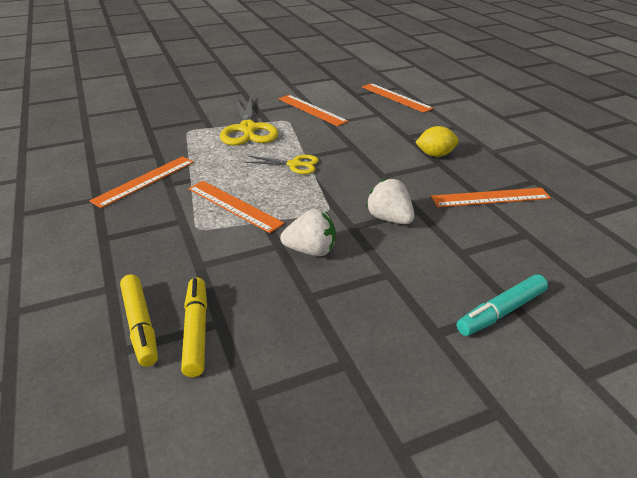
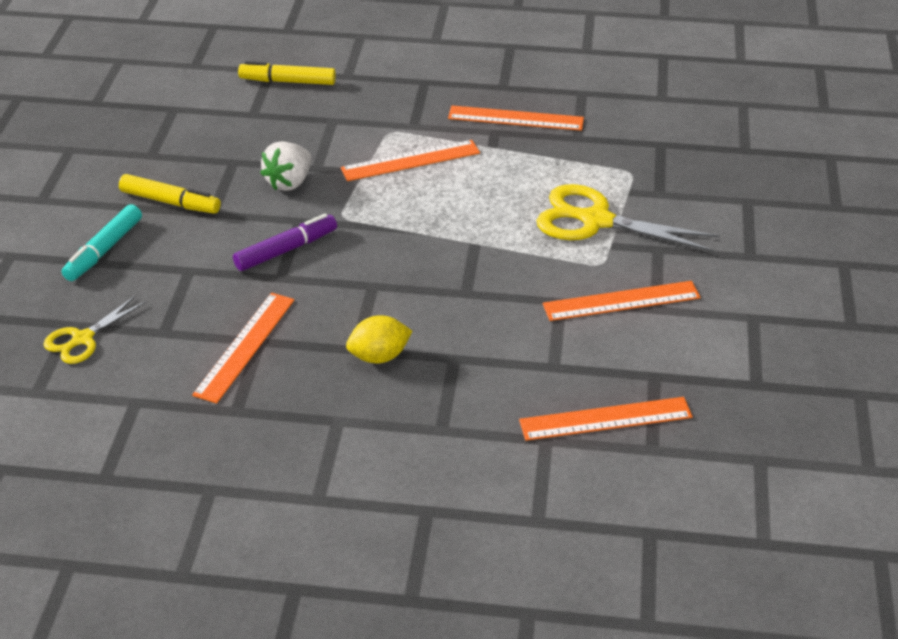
camera: 120 degrees right, 5 degrees up
orange ruler [89,156,194,208] -> orange ruler turned 60 degrees counterclockwise [448,105,584,131]
yellow marker [181,278,207,377] -> yellow marker moved to [119,174,221,214]
yellow scissors [244,155,319,174] -> yellow scissors moved to [43,295,147,364]
white strawberry [366,178,415,224] -> purple marker [233,213,337,271]
yellow lemon [415,126,459,157] -> yellow lemon turned 45 degrees clockwise [346,315,413,363]
turquoise marker [457,274,548,336] -> turquoise marker turned 150 degrees counterclockwise [62,204,142,281]

